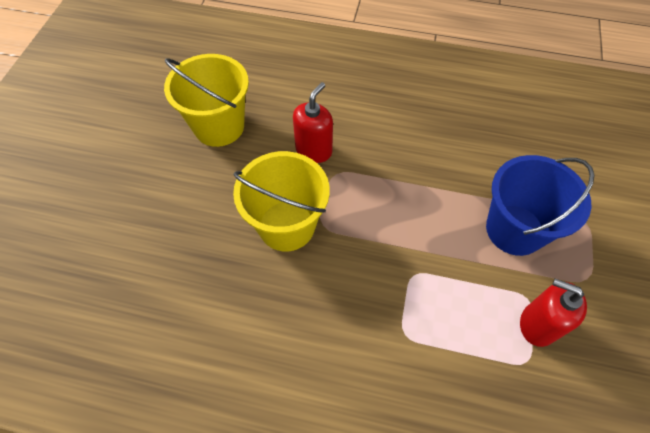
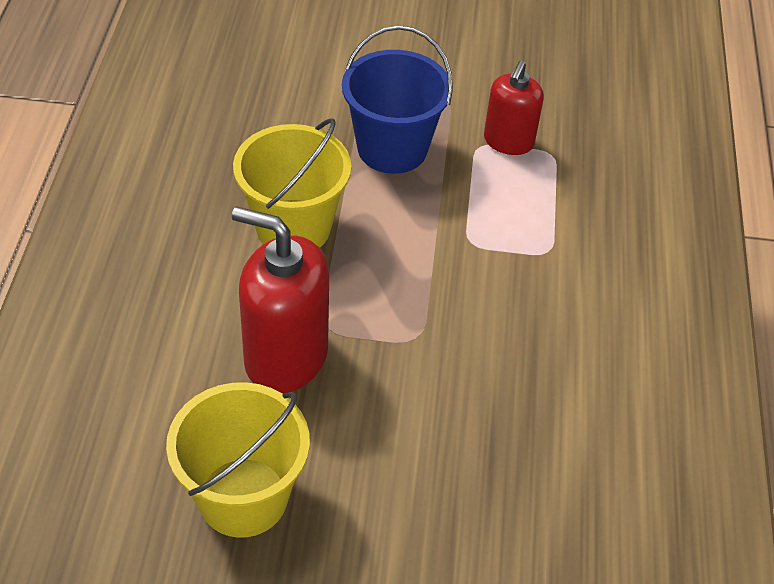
camera: 100 degrees left, 10 degrees down
yellow bucket [233,151,330,251] -> yellow bucket moved to [233,118,351,248]
red soap dispenser [293,82,333,163] -> red soap dispenser [232,206,329,394], size x1.61

